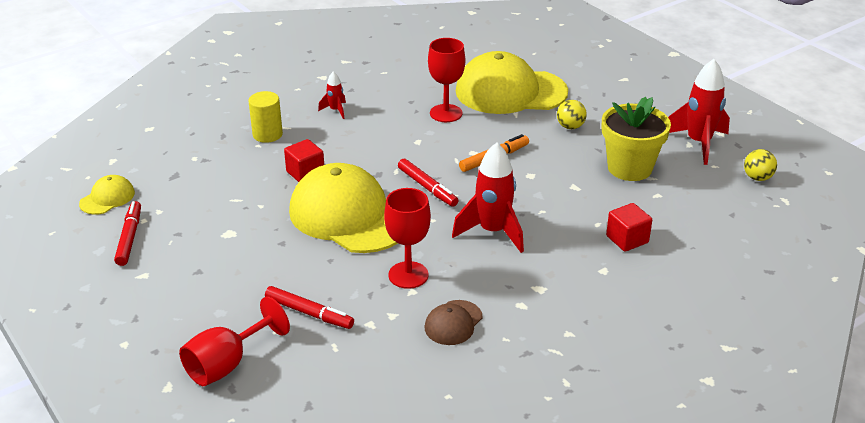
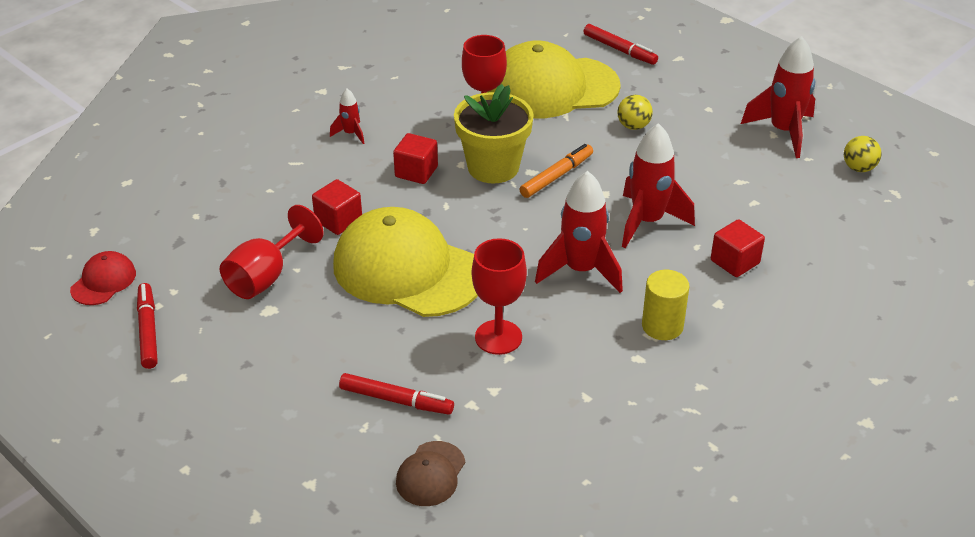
camera: 10 degrees left, 5 degrees up
yellow cap [79,175,135,215] -> red cap [70,251,136,305]
red goblet [179,297,290,386] -> red goblet moved to [220,205,324,299]
yellow cylinder [248,91,283,143] -> yellow cylinder moved to [642,270,690,340]
red marker [398,159,459,207] -> red marker moved to [584,24,658,65]
brown cap [425,300,483,345] -> brown cap moved to [396,441,465,506]
yellow flower pot [602,97,671,181] -> yellow flower pot moved to [454,84,534,184]
none -> red cube [393,133,438,184]
none -> red rocket [622,123,695,248]

